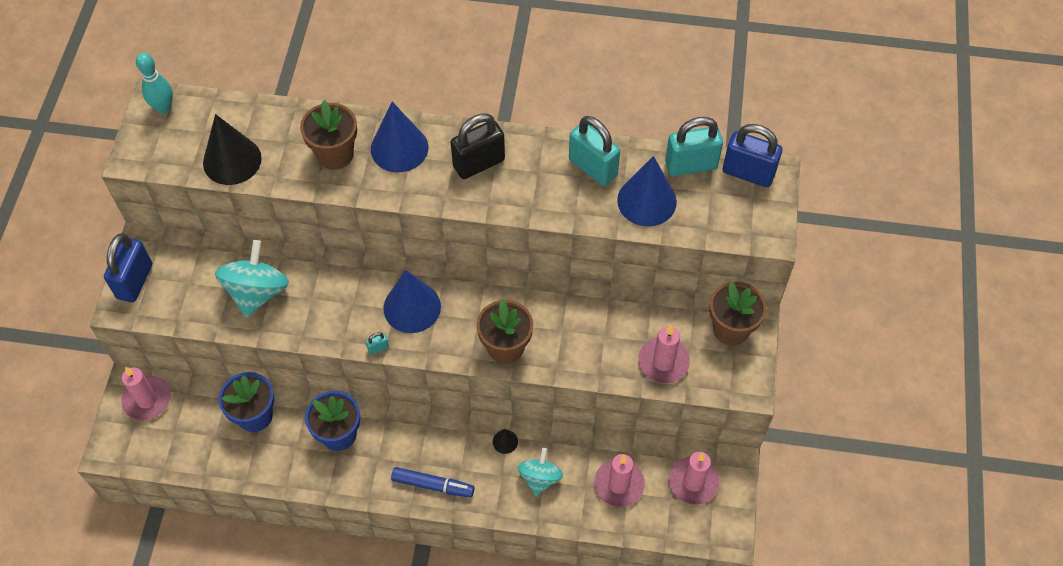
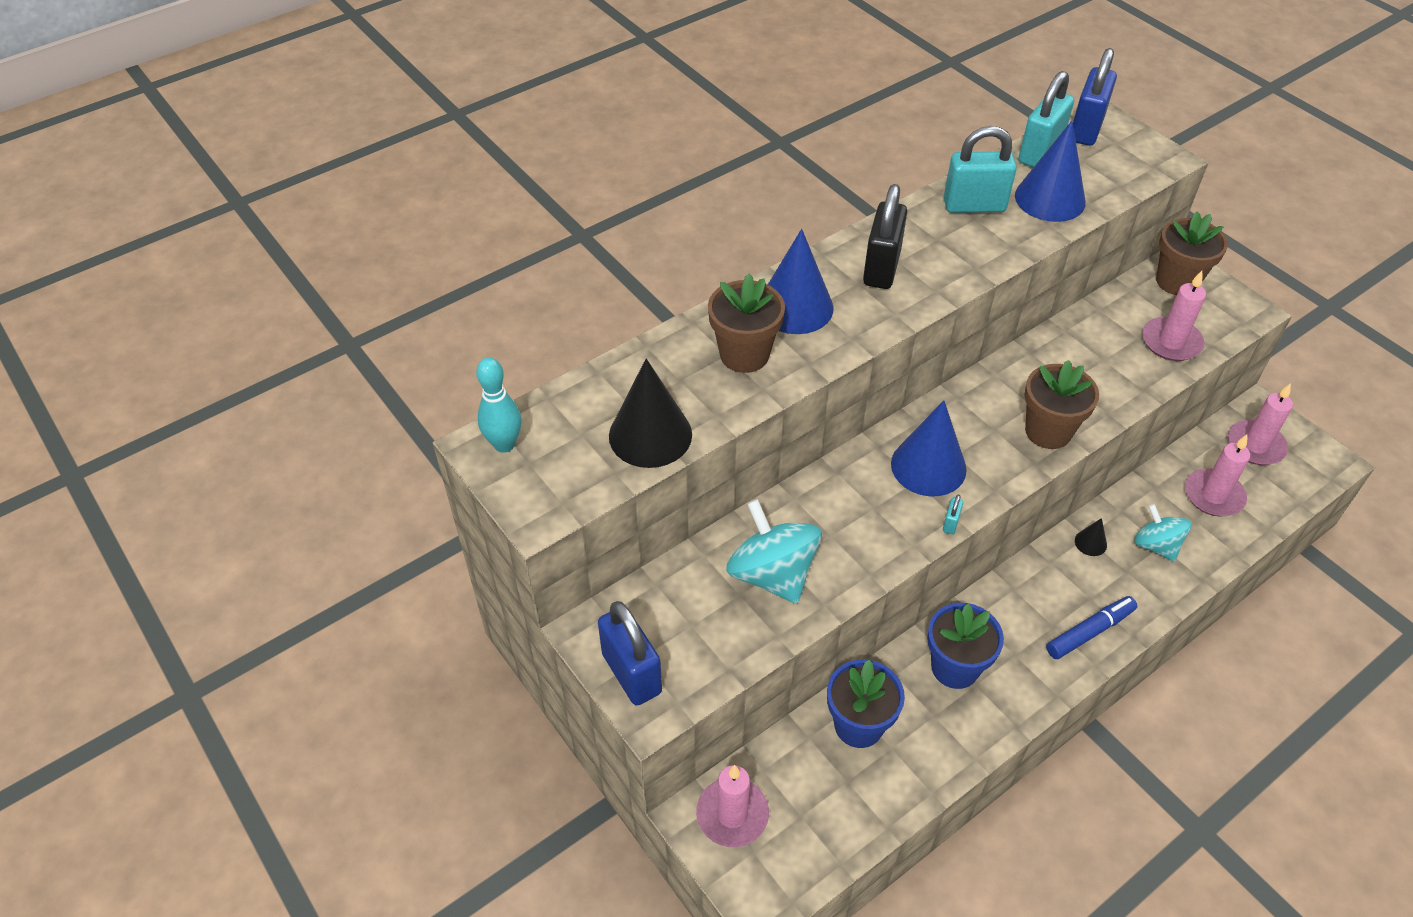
camera: 45 degrees left, 10 degrees down
blue padlock [723,124,782,187] -> blue padlock turned 45 degrees counterclockwise [1073,48,1117,146]

